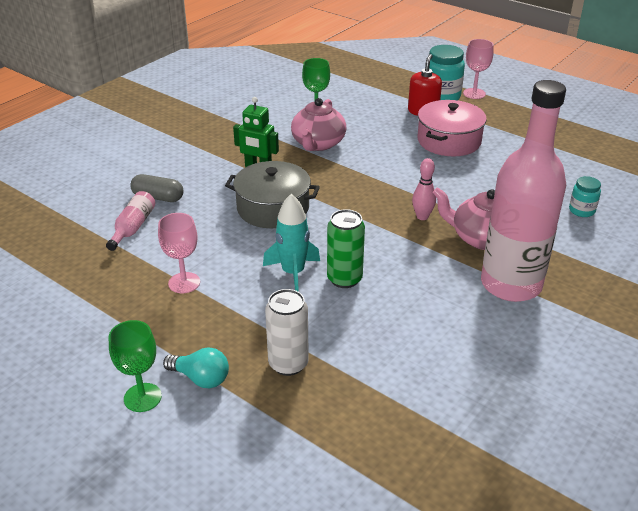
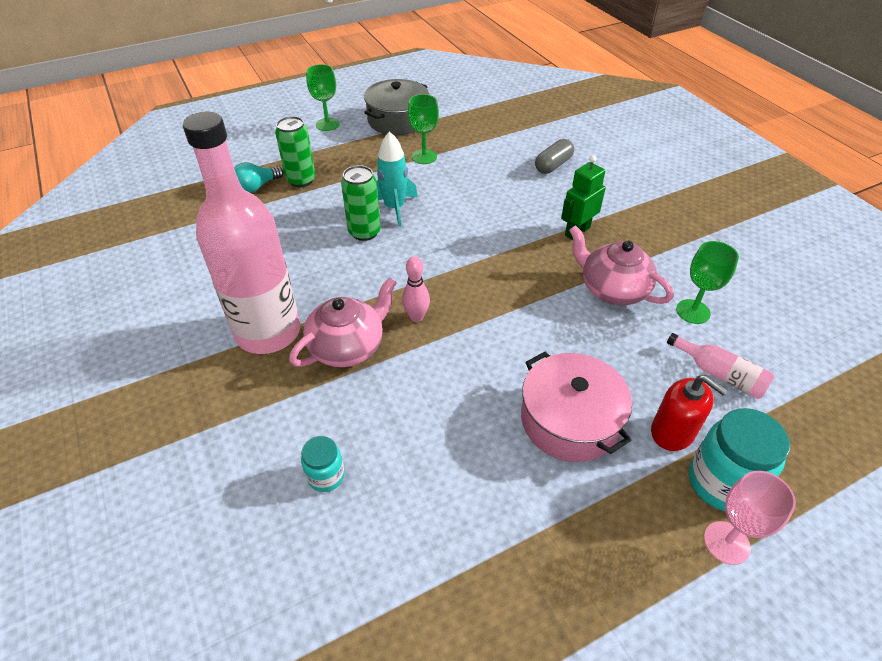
camera: 115 degrees right, 10 degrees up
pink bottle [106,191,155,251] -> pink bottle moved to [667,333,775,399]
pink goblet [158,213,200,293] -> green goblet [408,94,439,164]
turquoise light bulb [163,347,229,388] -> turquoise light bulb moved to [234,162,284,193]
grey pot [225,161,320,228] -> grey pot moved to [364,79,429,135]
white can [265,289,309,376] -> green can [275,116,316,187]

